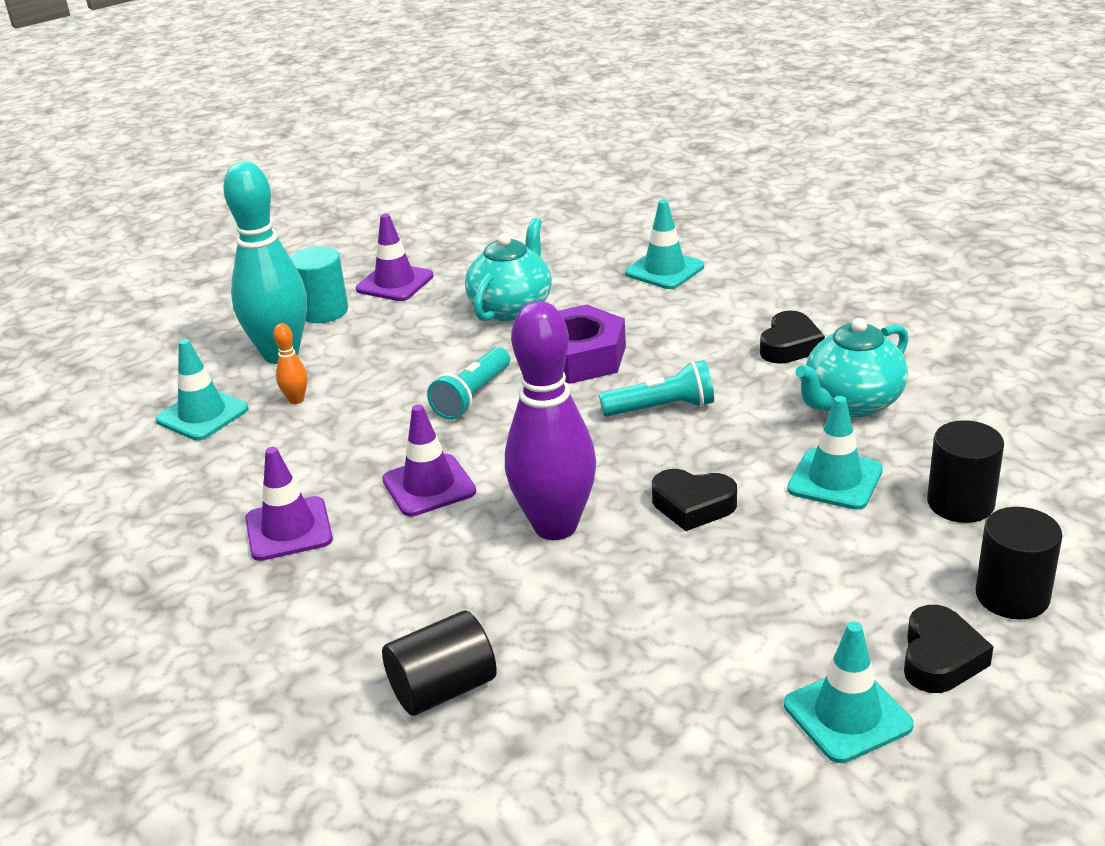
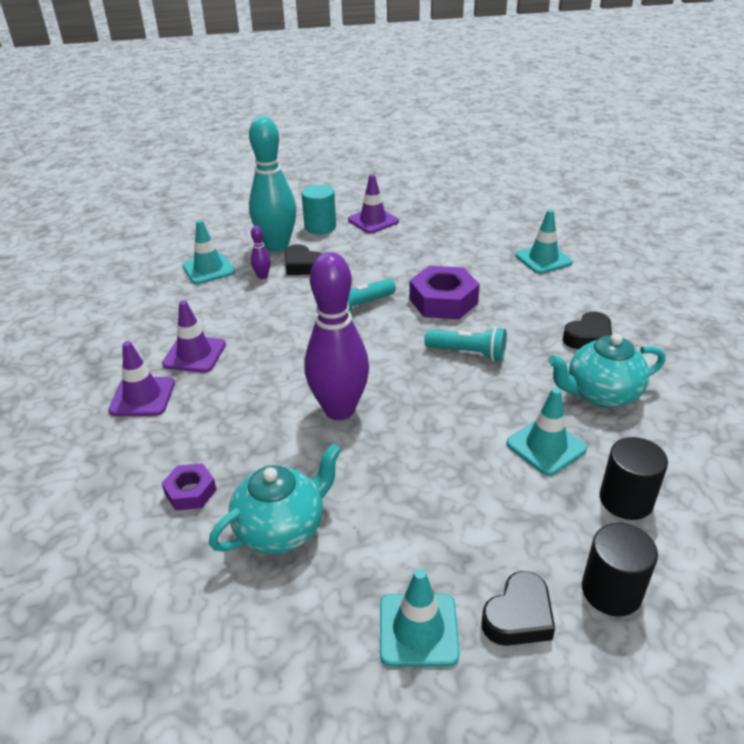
camera: 25 degrees right, 5 degrees up
orange bowling pin [274,323,307,404] -> purple bowling pin [251,226,271,279]
purple traffic cone [382,405,476,516] -> purple traffic cone moved to [108,341,175,416]
black cylinder [382,611,497,716] -> purple nut [162,463,217,511]
turquoise teapot [465,218,552,321] -> turquoise teapot moved to [209,443,342,554]
black heart [652,469,737,531] -> black heart moved to [285,244,321,275]

